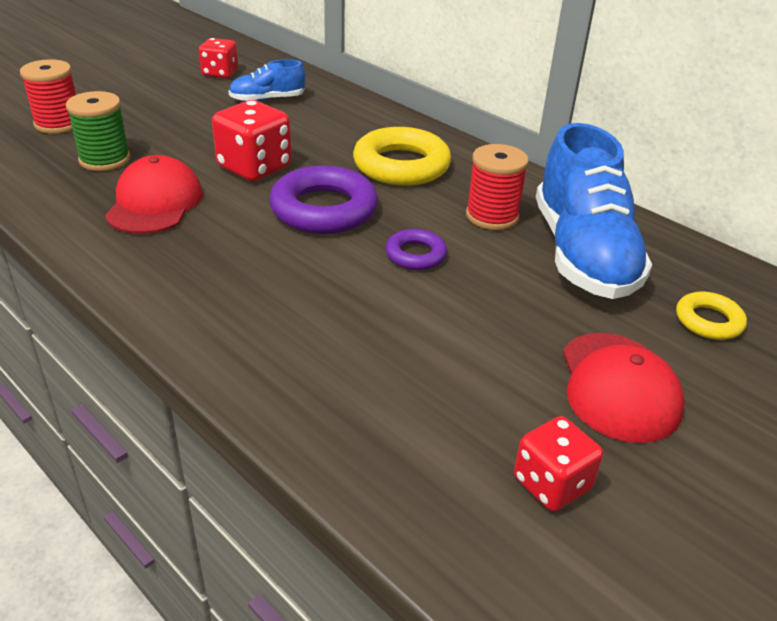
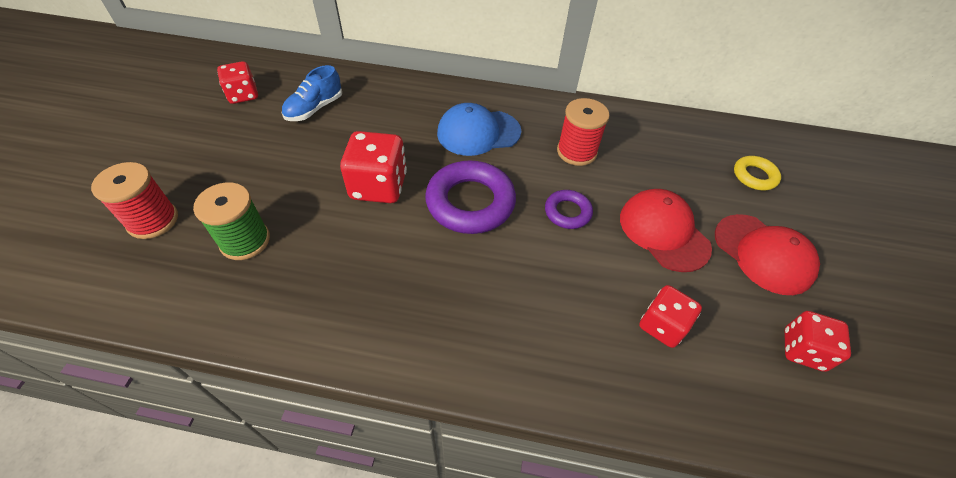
camera: 35 degrees left, 15 degrees up
red cap [105,155,203,234] -> red cap moved to [620,189,712,272]
yellow ring [353,127,451,186] -> blue cap [437,103,521,156]
blue shoe [536,123,652,299] -> none
none -> red dice [639,285,702,348]

